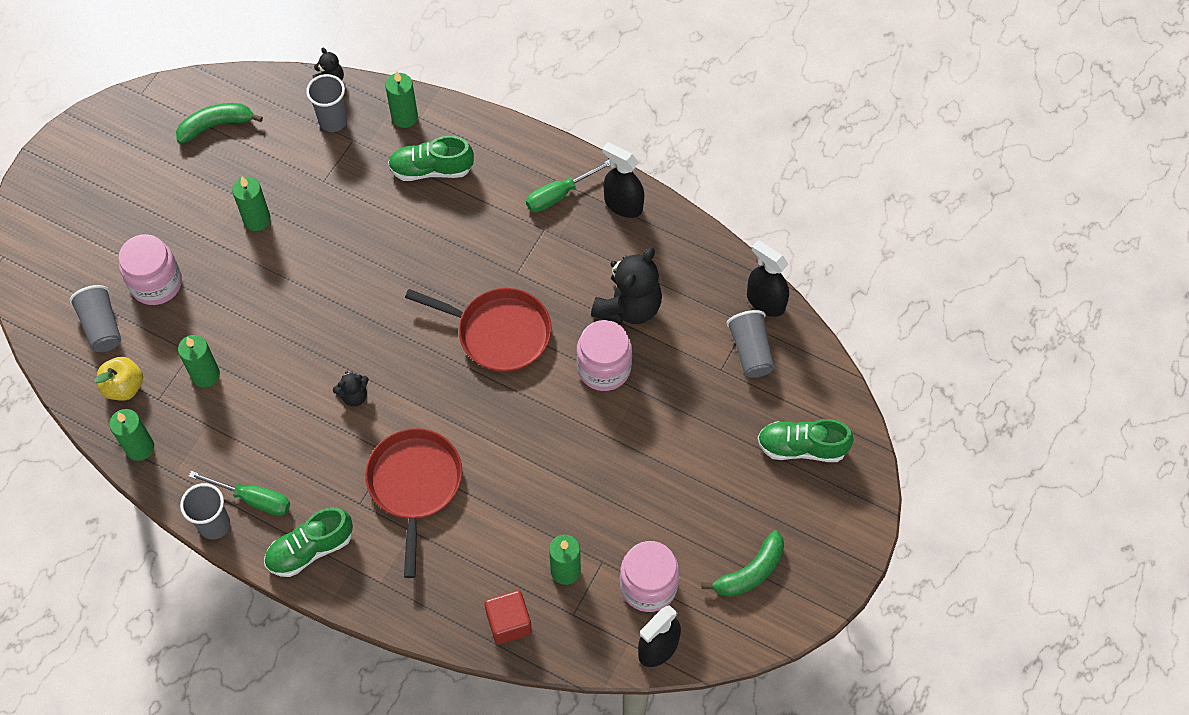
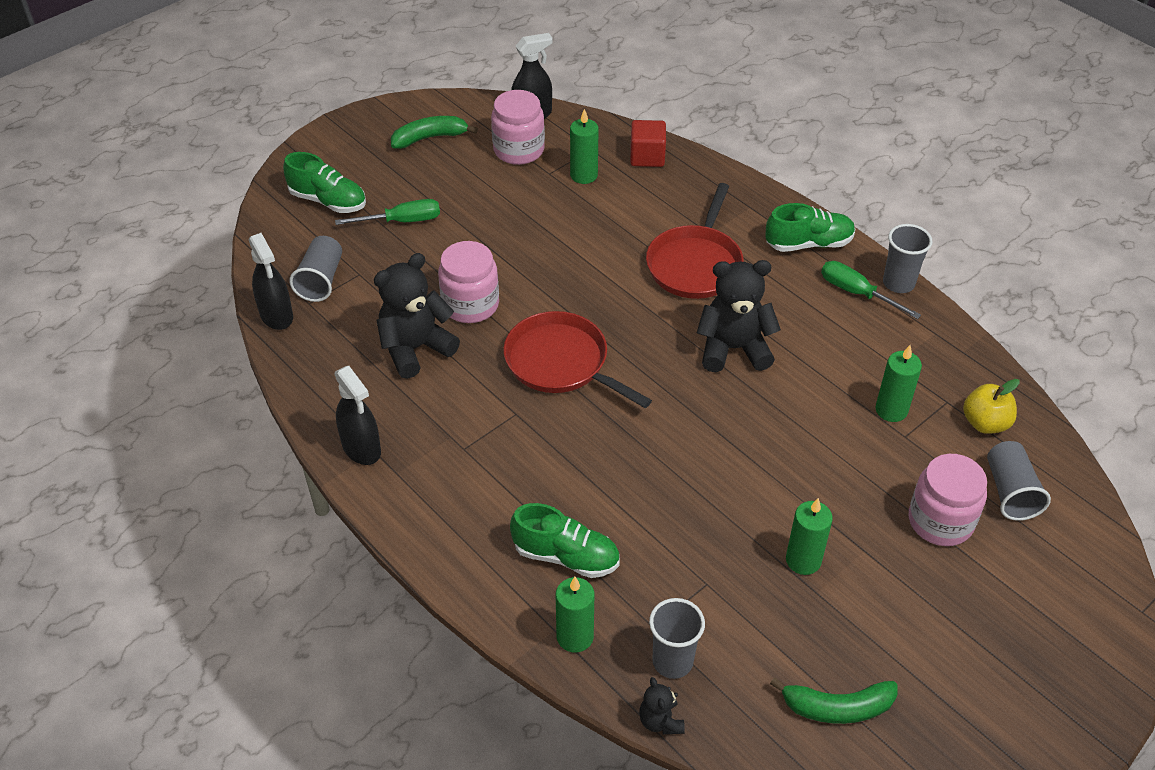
camera: 160 degrees left, 15 degrees down
green candle [109,409,154,461] -> none
black teddy bear [333,371,369,406] -> black teddy bear [697,260,781,372], size x2.04
green screwdriver [526,160,610,212] -> green screwdriver moved to [335,199,440,225]

